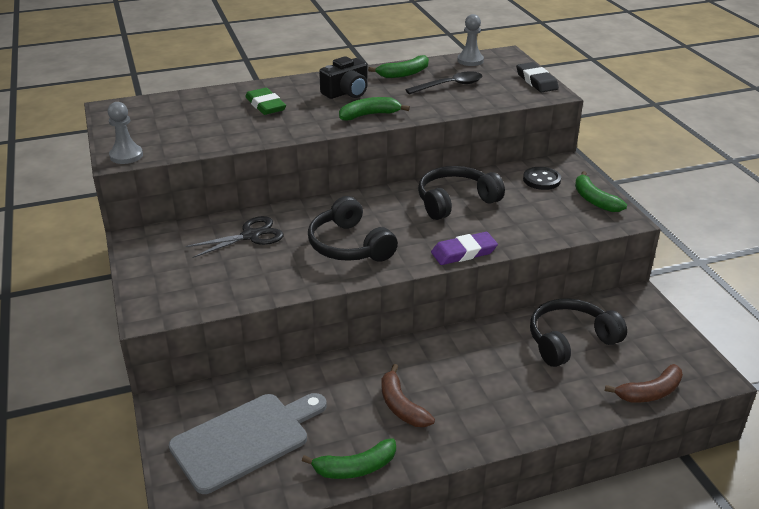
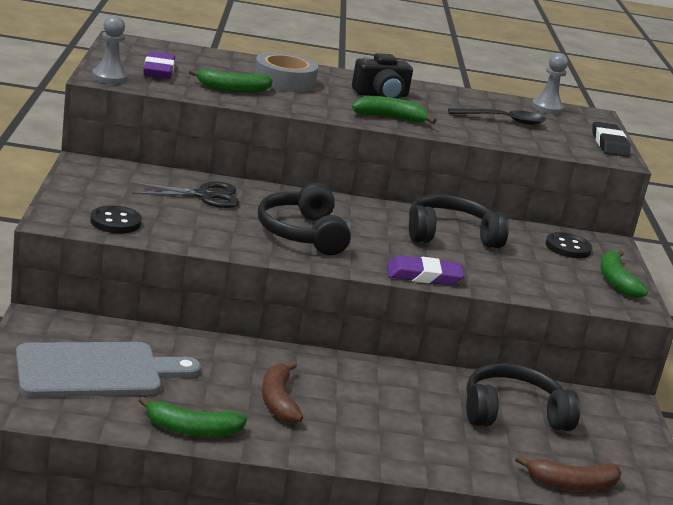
camera: 15 degrees right, 10 degrees down
green eraser [245,88,286,115] -> grey tape [254,52,318,92]
green banana [368,55,429,78] -> green banana moved to [189,69,273,93]
none -> black button [90,205,142,233]
none -> purple eraser [143,51,175,79]

